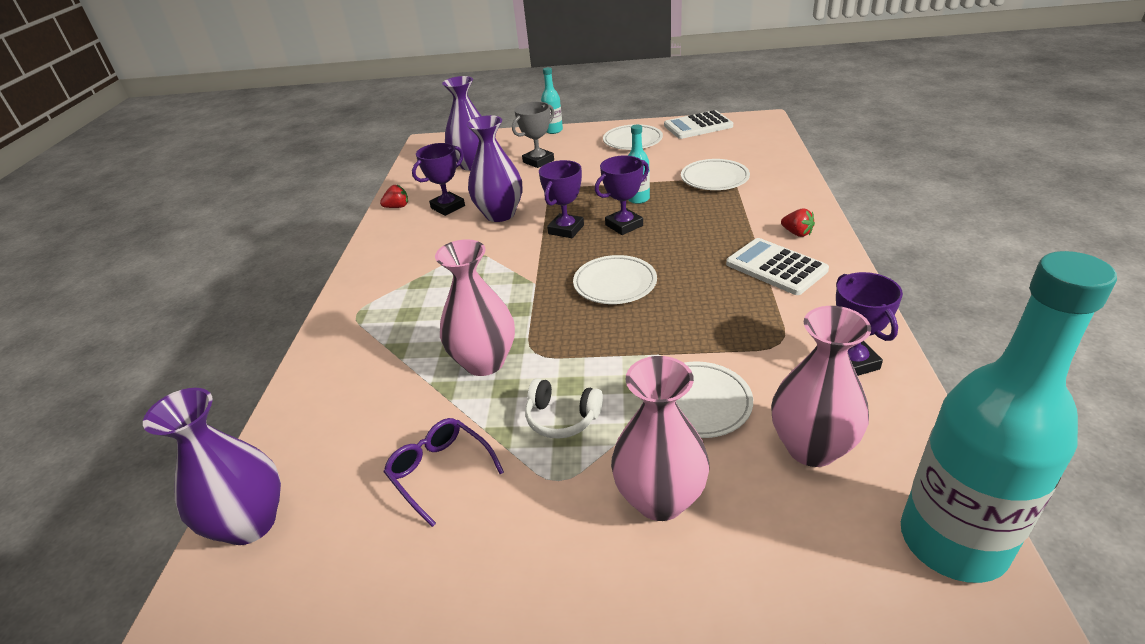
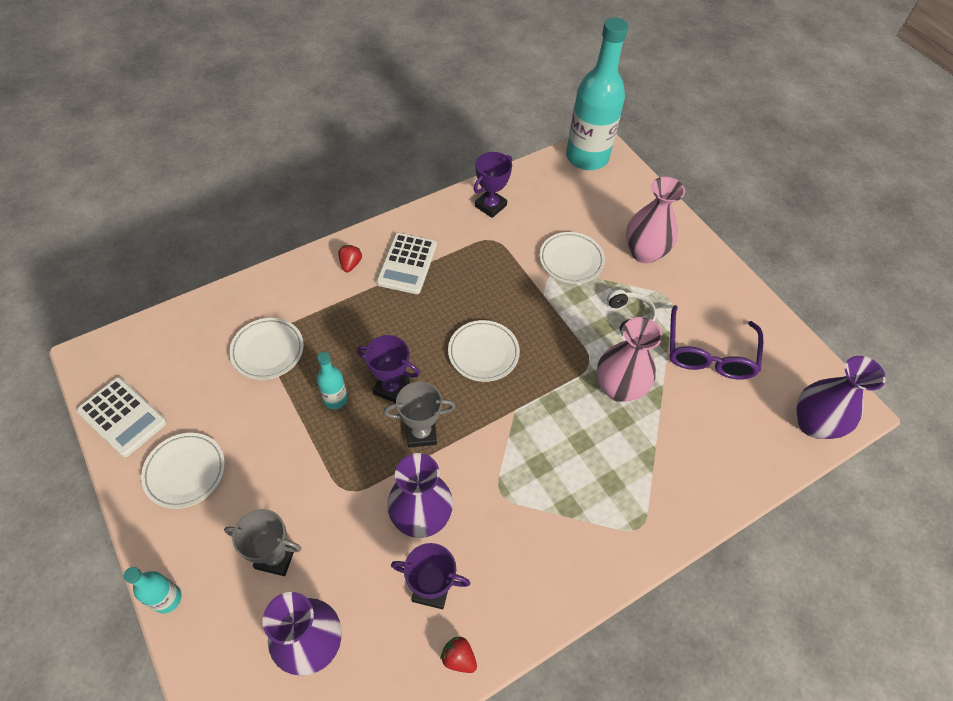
camera: 130 degrees left, 20 degrees up
purple glasses [384,418,504,527] -> purple glasses [669,305,763,380], size x1.52
purple trophy [539,160,584,238] -> grey trophy [383,381,456,448]
pink vase [771,306,871,467] -> none

